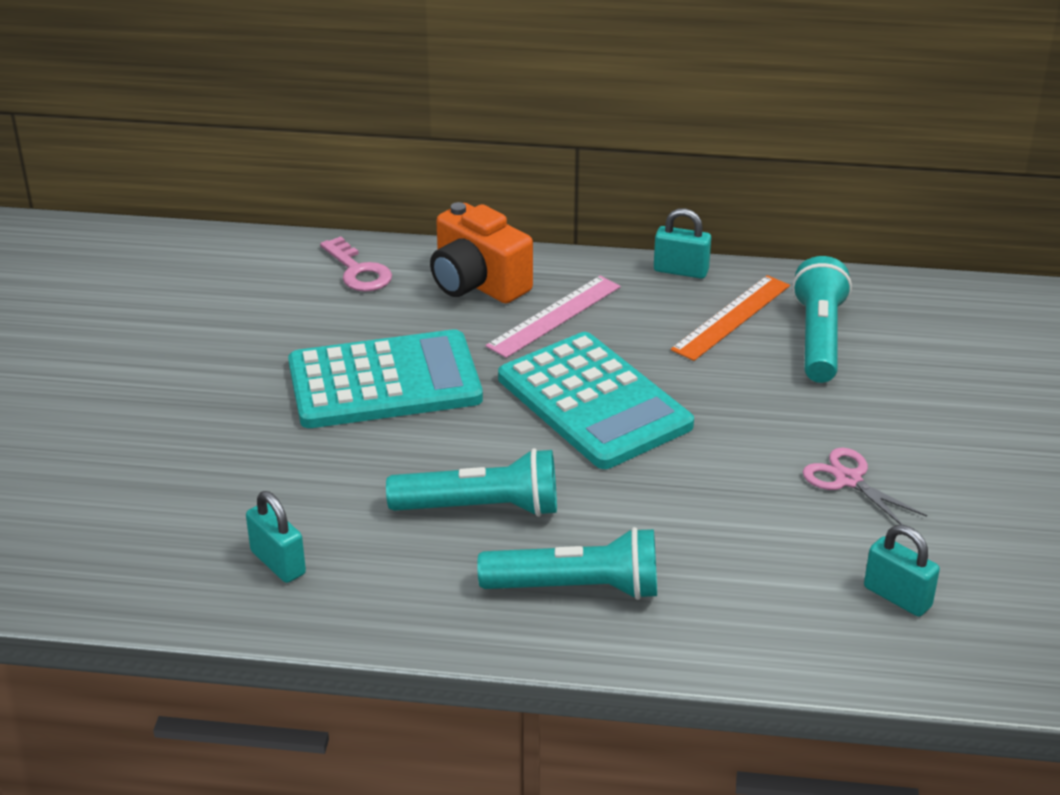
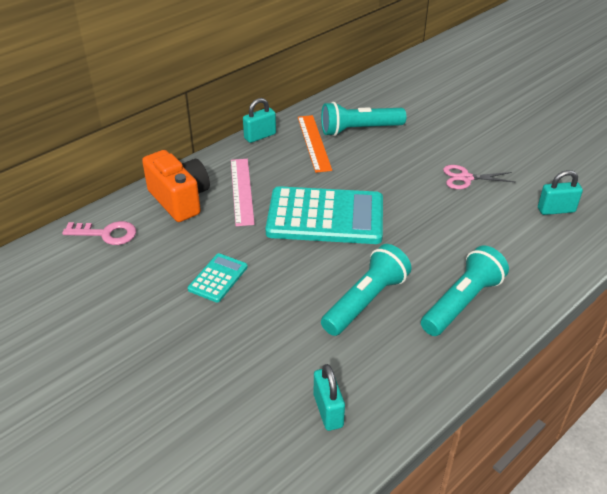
camera: 50 degrees left, 5 degrees up
turquoise padlock [246,491,306,583] -> turquoise padlock turned 75 degrees clockwise [313,364,345,431]
turquoise calculator [288,329,483,428] -> turquoise calculator [188,253,248,303], size x0.46
orange camera [430,202,533,303] -> orange camera turned 120 degrees counterclockwise [142,150,210,222]
turquoise flashlight [792,256,852,383] -> turquoise flashlight turned 60 degrees counterclockwise [321,102,406,136]

